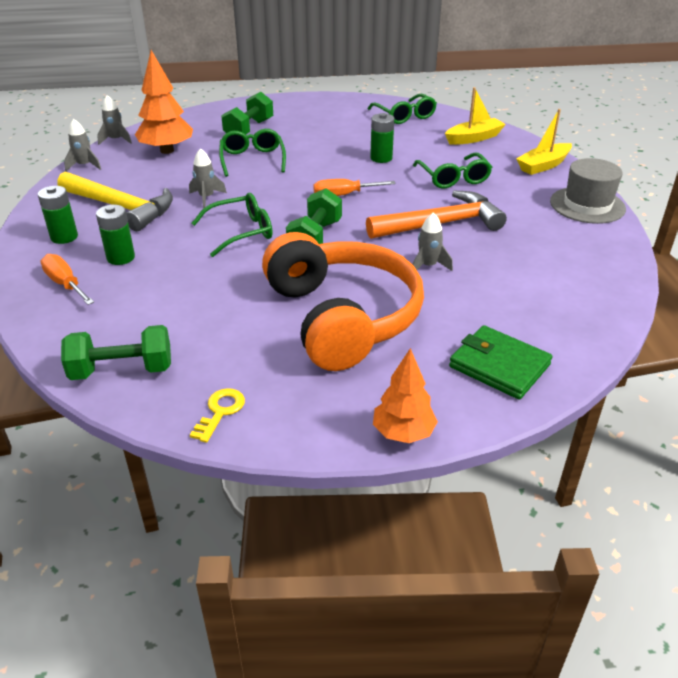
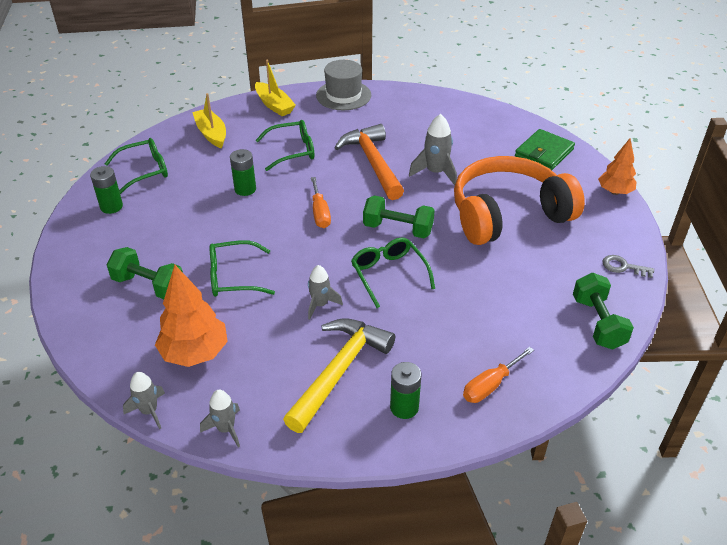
camera: 90 degrees left, 5 degrees up
green battery [96,205,135,265] -> green battery moved to [90,166,123,214]
yellow key [190,388,245,443] -> grey key [602,255,654,278]
grey rocket [412,212,453,271] -> grey rocket [409,114,457,186], size x1.50

